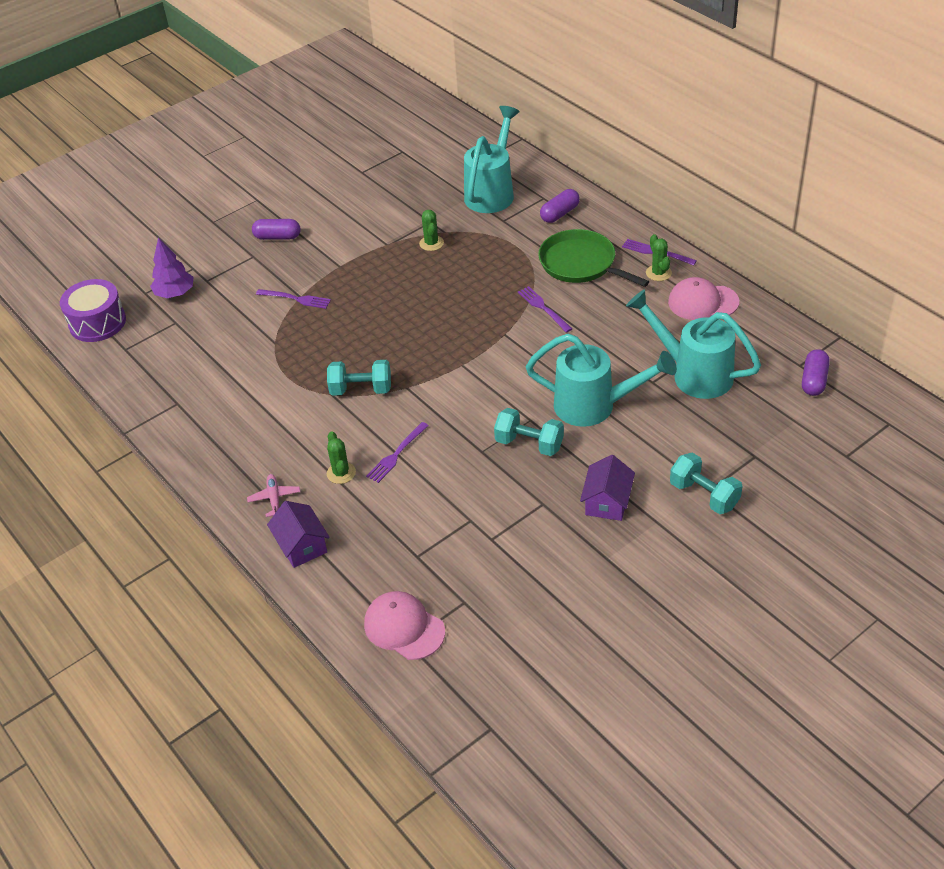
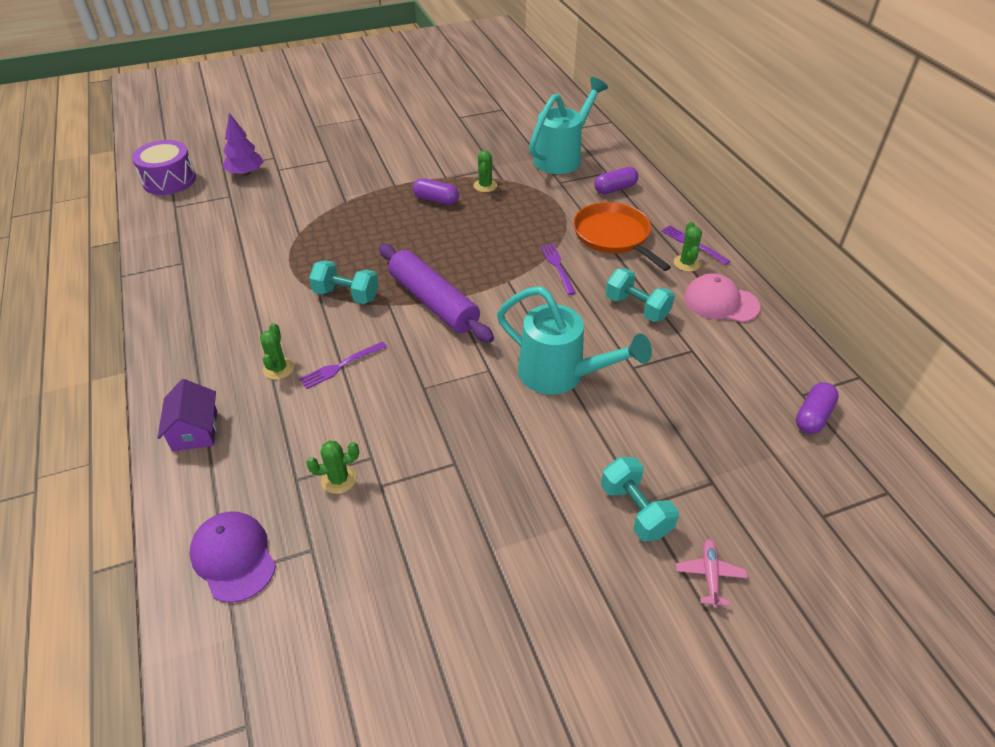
camera: 15 degrees right, 0 degrees up
pink plane [247,474,300,517] -> pink plane moved to [676,539,747,608]
purple capsule [252,219,301,240] -> purple capsule moved to [413,178,459,205]
purple fork [256,289,331,309] -> none
pink cap [364,591,445,660] -> purple cap [189,511,276,603]
turquoise dumbbell [494,408,564,456] -> turquoise dumbbell moved to [605,268,675,322]
green pan [538,229,649,287] -> orange pan [573,202,671,271]
purple house [580,455,635,521] -> none
turquoise watering can [626,289,761,399] -> none
none -> green cactus [306,441,359,494]
none -> purple rolling pin [379,244,494,343]

